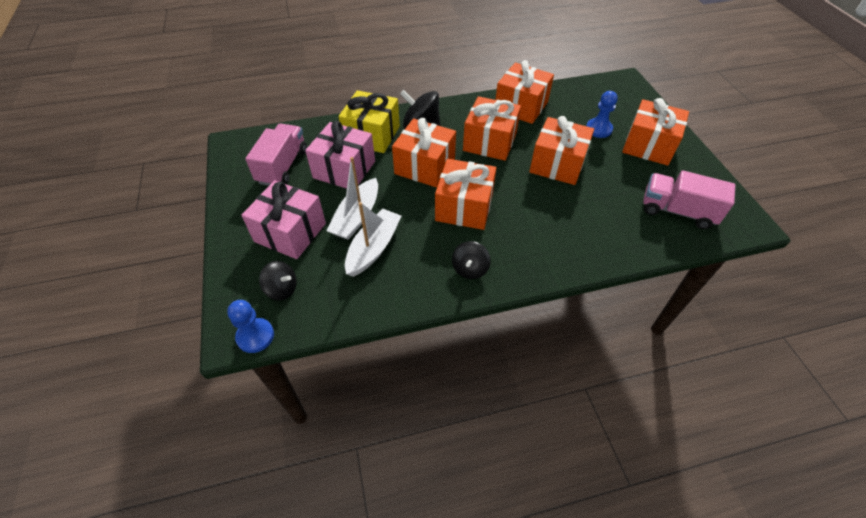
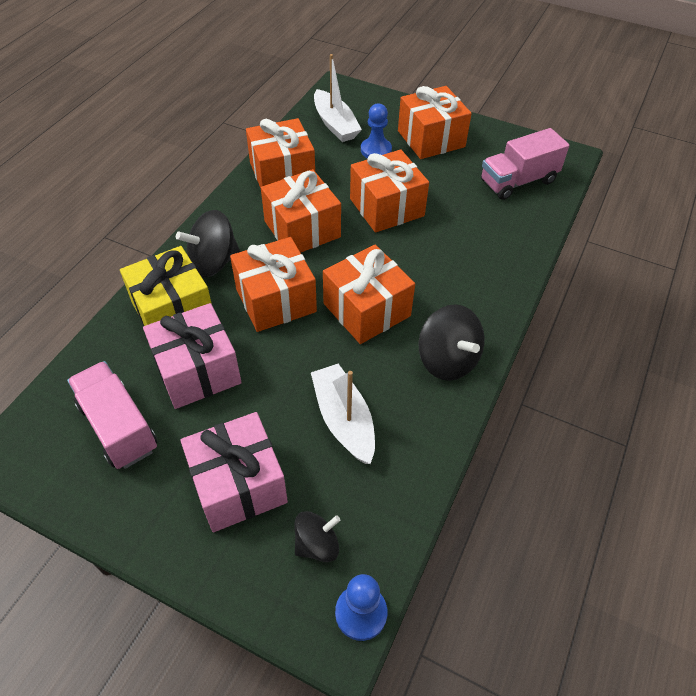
camera: 50 degrees left, 0 degrees up
white boat [326,157,378,240] -> white boat moved to [314,54,362,142]
black spinning top [452,241,491,279] -> black spinning top [419,304,485,381], size x1.59

